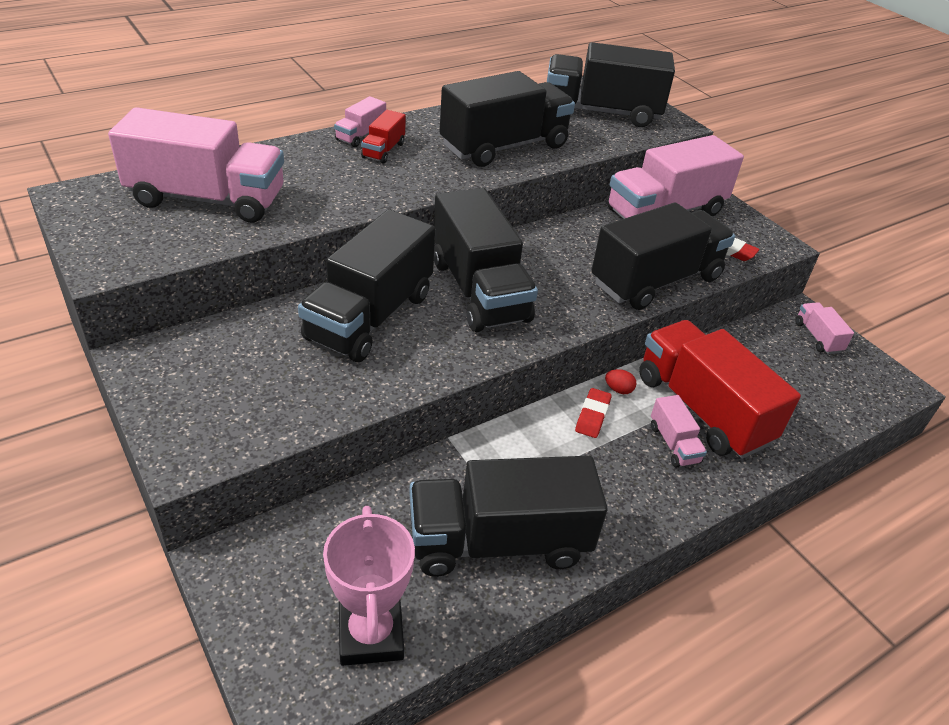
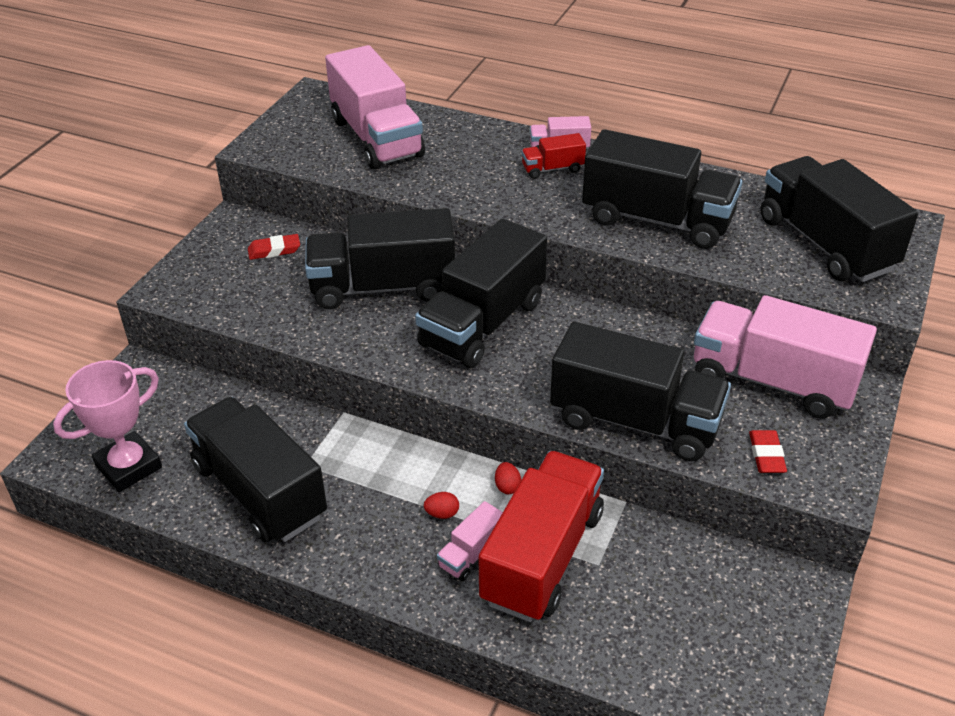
camera: 60 degrees right, 0 degrees up
red eraser [575,388,612,438] -> red eraser moved to [248,234,300,260]
pink truck [795,302,854,354] -> none
none -> red egg [424,492,459,519]

